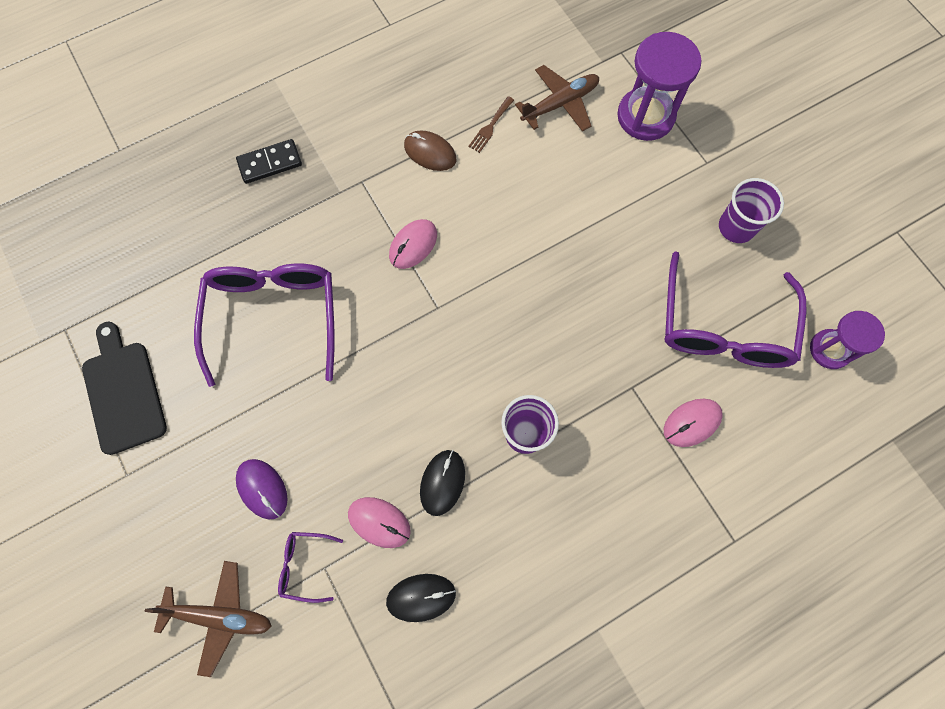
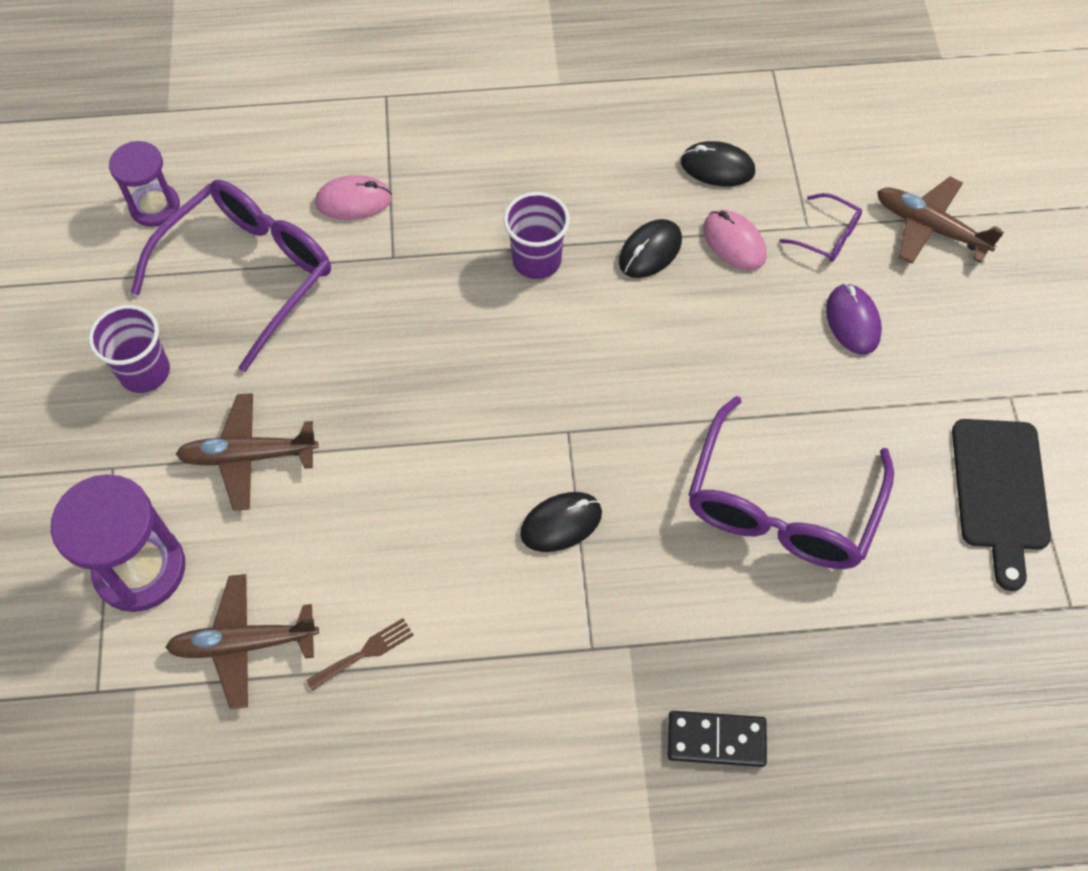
camera: 155 degrees left, 10 degrees down
pink mouse [389,219,437,269] -> black mouse [520,492,602,552]
brown mouse [404,130,456,171] -> none
none -> brown plane [176,393,319,511]

